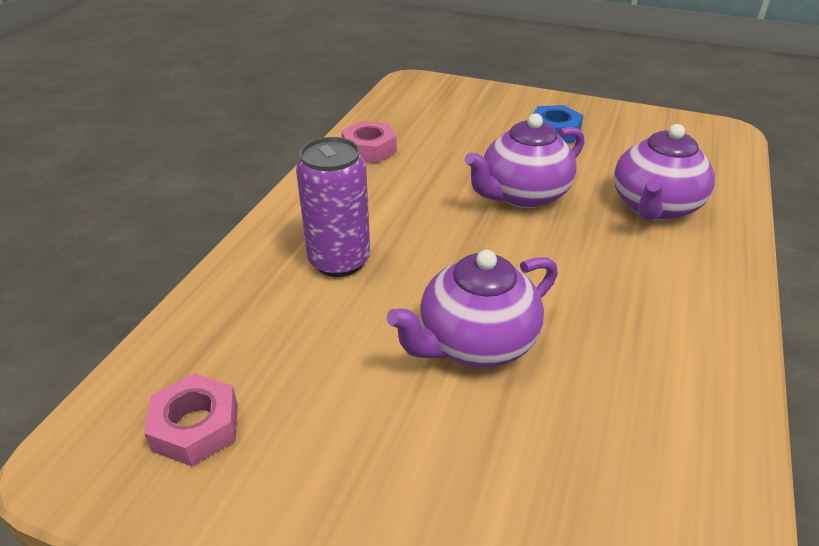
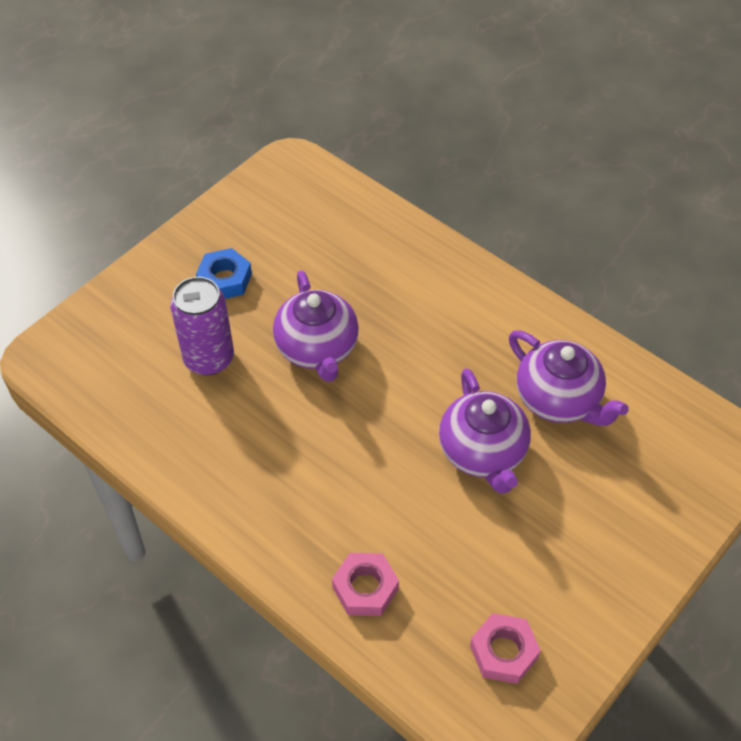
camera: 70 degrees left, 15 degrees up
purple can [296,137,370,277] -> purple can moved to [170,277,234,375]
pink nut [342,121,397,163] -> pink nut moved to [332,553,399,616]
purple teapot [614,124,715,221] -> purple teapot moved to [509,330,629,426]

